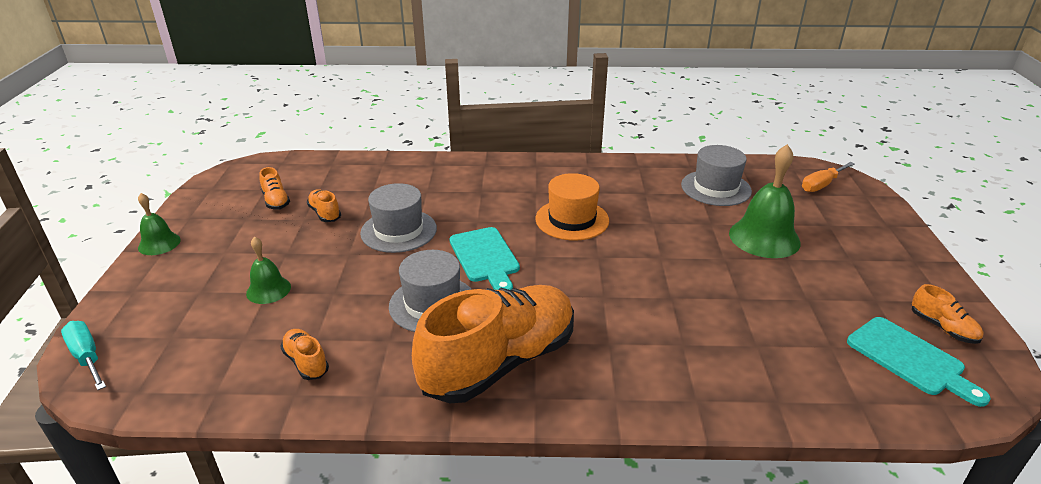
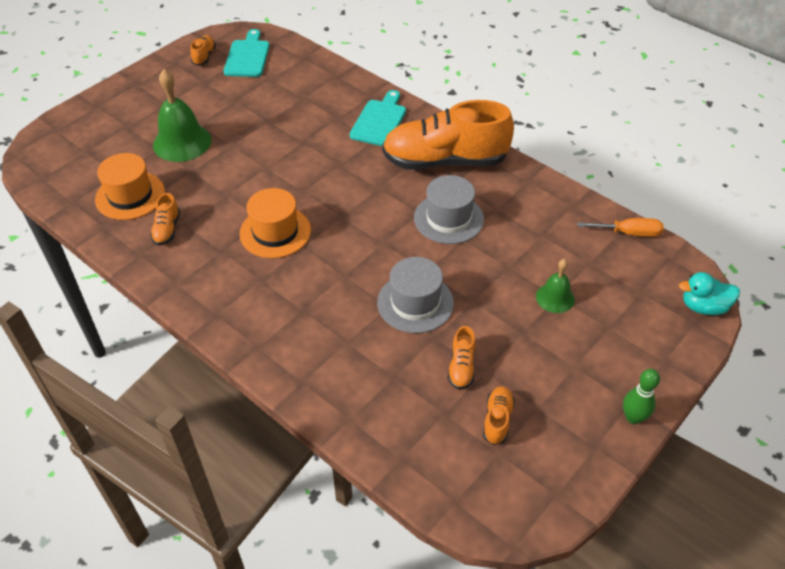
camera: 140 degrees left, 15 degrees up
turquoise screwdriver [61,321,106,390] -> turquoise duck [679,272,740,315]
green bell [138,193,181,255] -> green bowling pin [623,369,660,424]
orange shoe [280,329,329,380] -> orange shoe moved to [150,193,180,245]
turquoise cutting board [449,227,520,290] -> turquoise cutting board moved to [350,90,406,146]
grey hat [681,145,752,206] -> orange hat [95,153,165,220]
orange screwdriver [802,162,855,192] -> orange screwdriver moved to [577,218,663,237]

